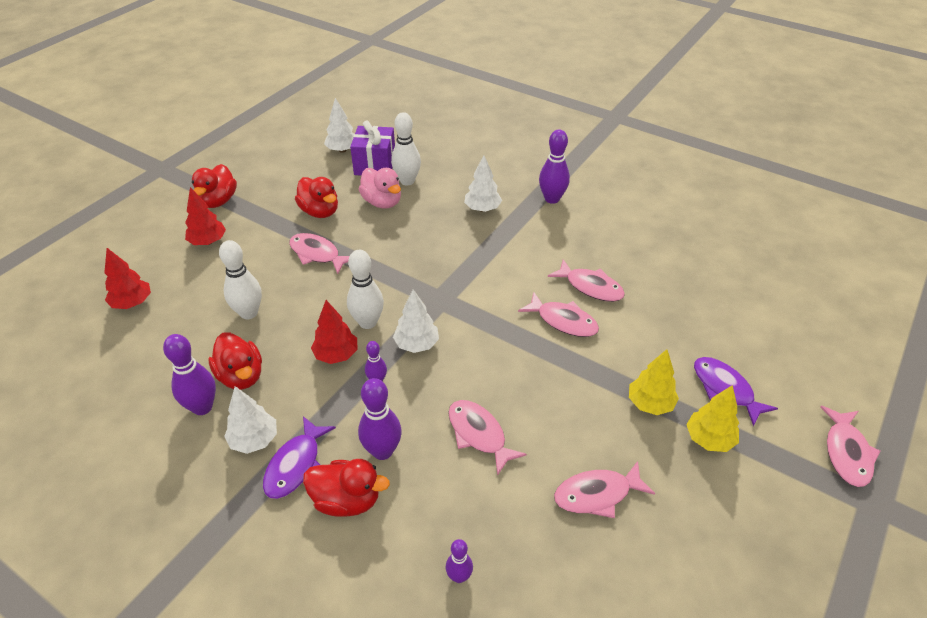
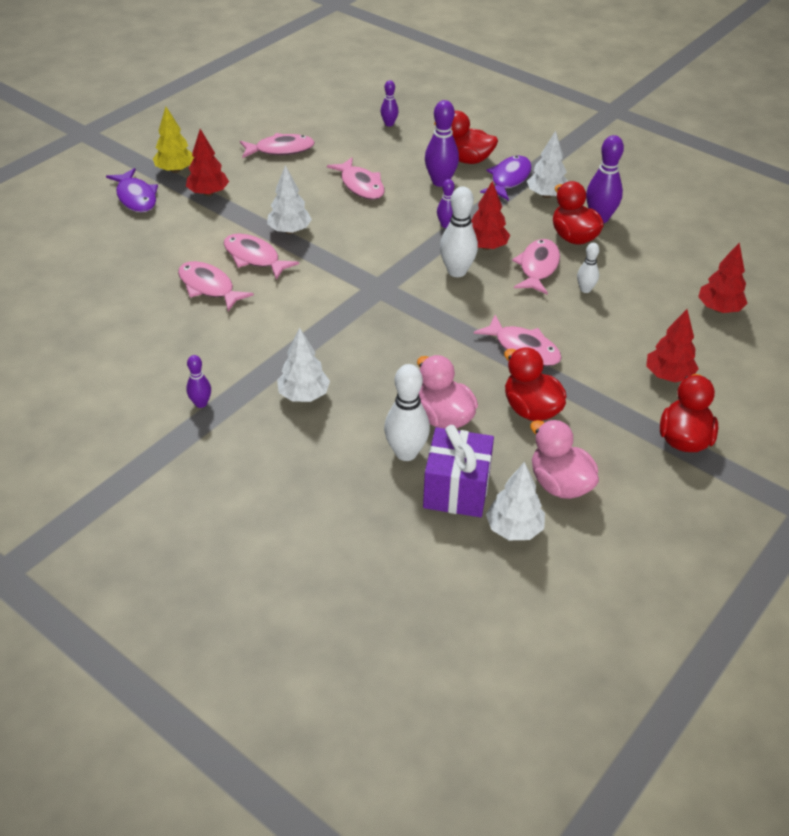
camera: 175 degrees left, 0 degrees up
white bowling pin [219,240,262,319] -> white bowling pin [577,243,599,293], size x0.57
white tree [393,289,439,353] -> white tree moved to [267,165,312,234]
purple bowling pin [539,129,570,204] -> purple bowling pin [186,355,211,408], size x0.57
yellow tree [629,349,679,415] -> red tree [186,129,229,196]
pink fish [821,406,880,487] -> pink fish moved to [512,239,560,295]
none -> pink duck [530,420,599,499]

